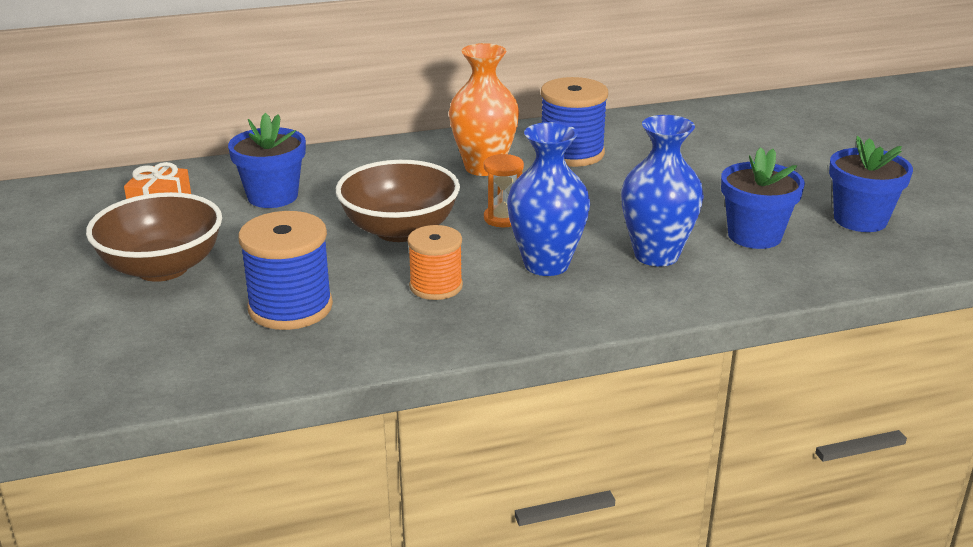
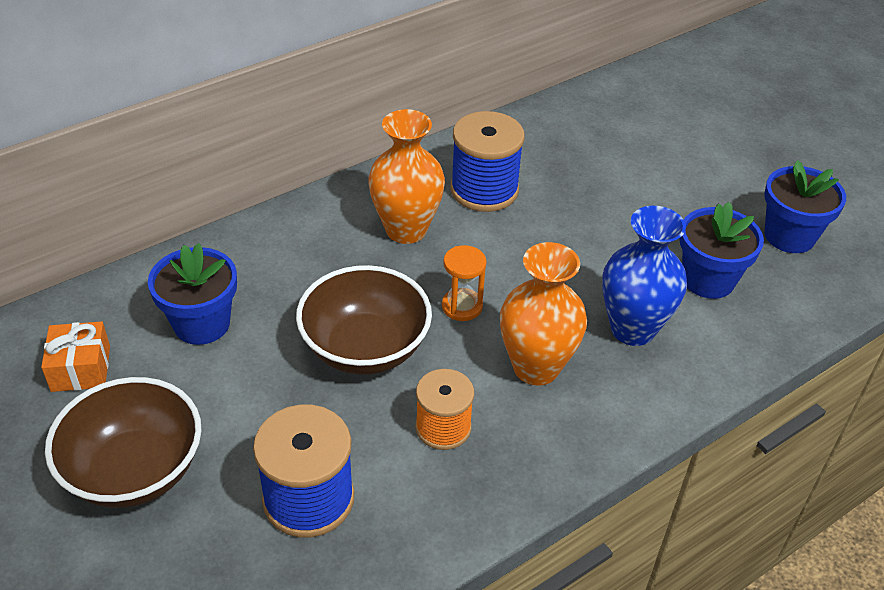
camera: 20 degrees left, 15 degrees up
blue vase [507,122,590,276] -> orange vase [500,242,587,386]

